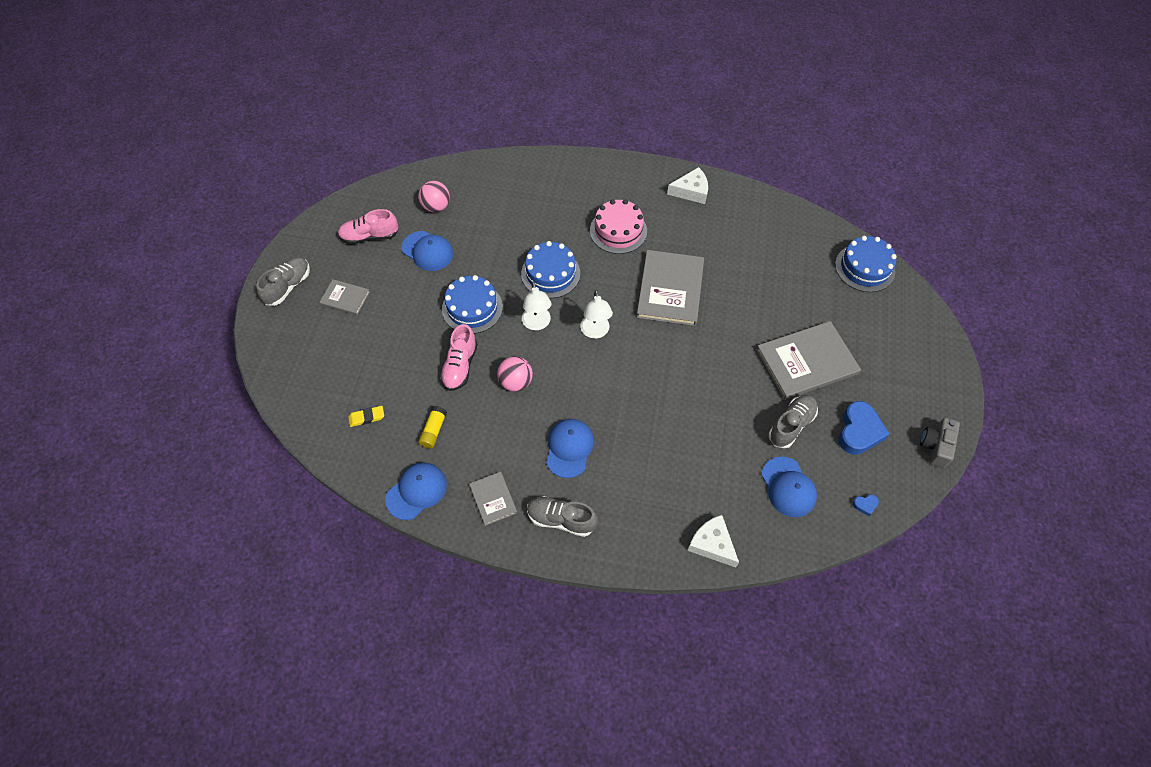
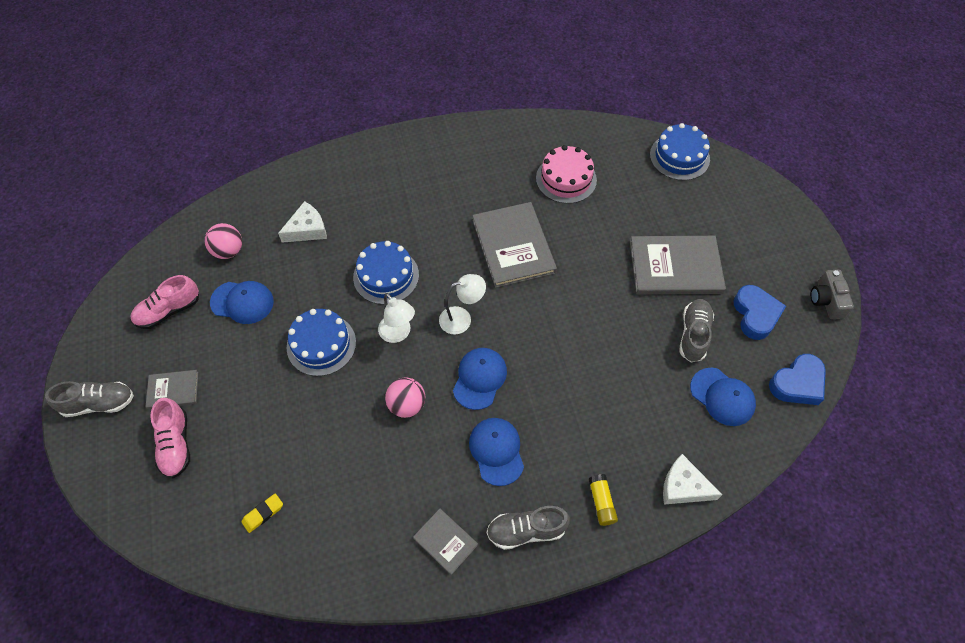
camera: 25 degrees left, 0 degrees up
grey shoe [256,257,310,306] -> grey shoe turned 75 degrees clockwise [45,381,134,417]
blue cap [385,463,447,520] -> blue cap moved to [453,348,507,410]
yellow glue stick [418,406,447,449] -> yellow glue stick moved to [588,474,618,526]
pink shoe [440,324,478,391] -> pink shoe moved to [150,398,190,479]
white lamp [580,290,613,339] -> white lamp turned 75 degrees counterclockwise [439,274,486,335]
pink cake [590,199,647,254] -> pink cake moved to [536,145,597,204]
white cheese [667,167,708,204] -> white cheese moved to [278,201,327,243]
grey book [756,321,861,400] -> grey book turned 45 degrees clockwise [630,236,726,295]
blue heart [853,494,879,516] -> blue heart [769,354,826,405], size x2.31

